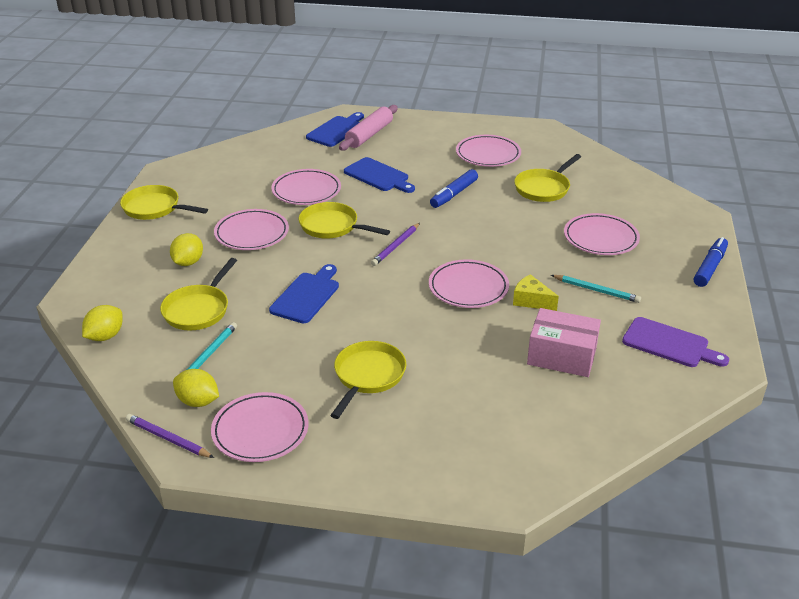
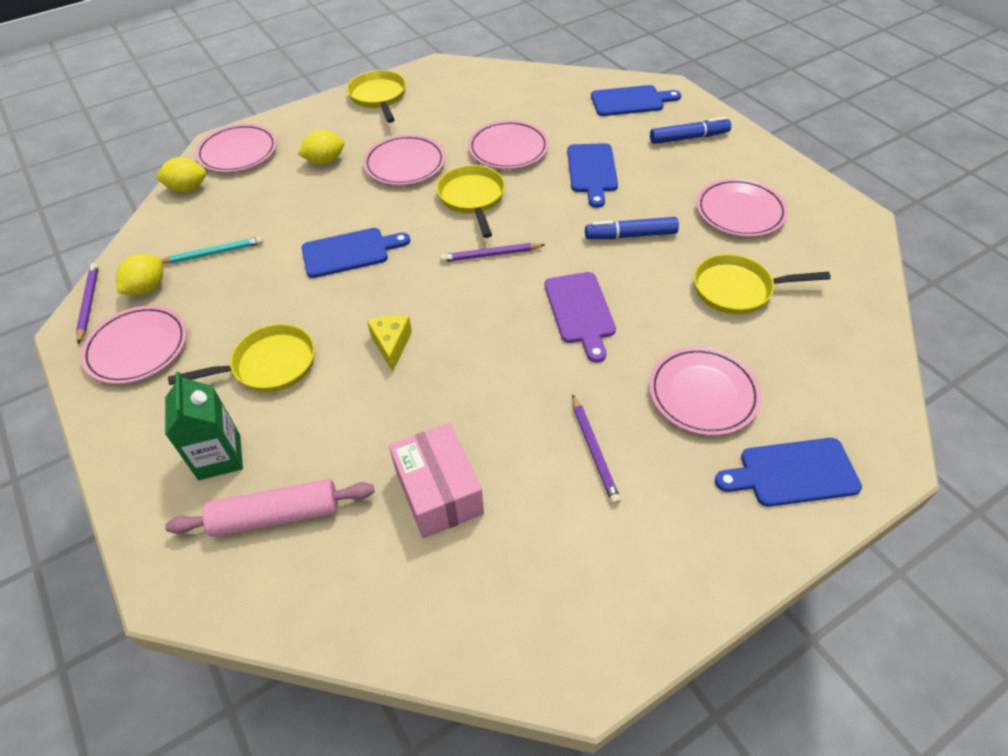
camera: 50 degrees right, 15 degrees up
yellow pan [160,258,237,330] -> none
yellow lemon [173,369,219,407] -> yellow lemon turned 45 degrees clockwise [116,254,163,296]
pink rolling pin [339,105,398,150] -> pink rolling pin moved to [165,479,374,537]
pink plate [429,259,509,308] -> pink plate moved to [195,124,277,172]
yellow cheese [513,274,559,311] -> yellow cheese moved to [367,315,412,372]
turquoise pencil [551,275,641,303] -> purple pencil [572,394,621,505]
purple cutting board [622,317,729,367] -> purple cutting board moved to [545,272,616,362]
blue marker [694,237,728,287] -> blue marker moved to [650,117,731,144]
none -> green carton [165,372,243,480]
none -> blue cutting board [715,438,862,507]

